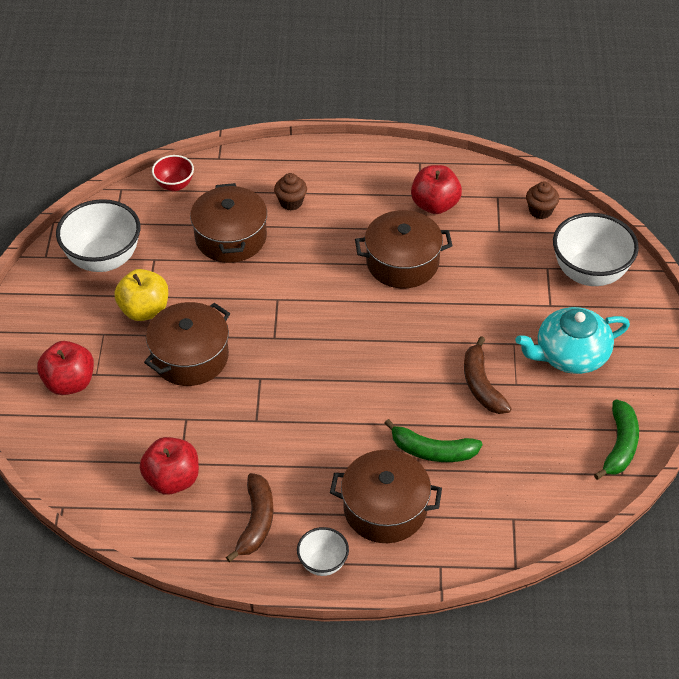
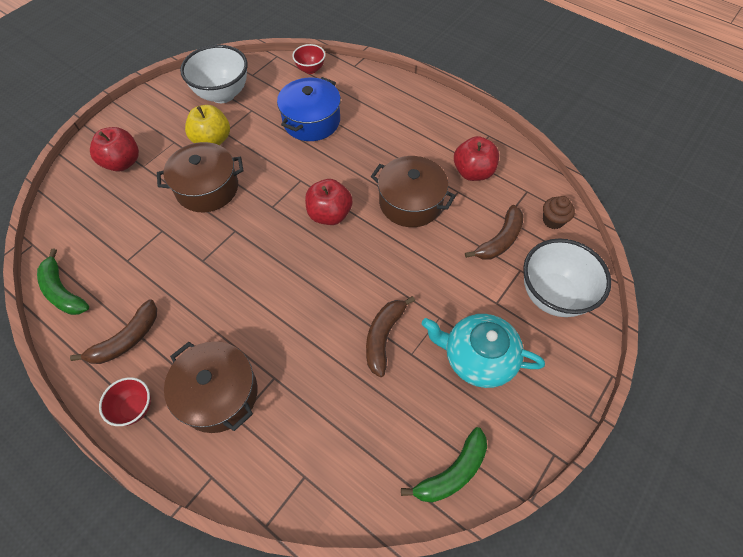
camera: 35 degrees right, 10 degrees up
red apple [140,437,199,495] -> red apple moved to [305,179,353,225]
brown pot [190,183,267,263] -> blue pot [277,77,341,141]
brown cupcake [274,173,307,211] -> none
white bowl [297,527,349,576] -> red bowl [99,377,151,426]
green banana [385,419,483,462] -> green banana moved to [37,249,89,315]
none -> brown banana [465,205,524,260]

